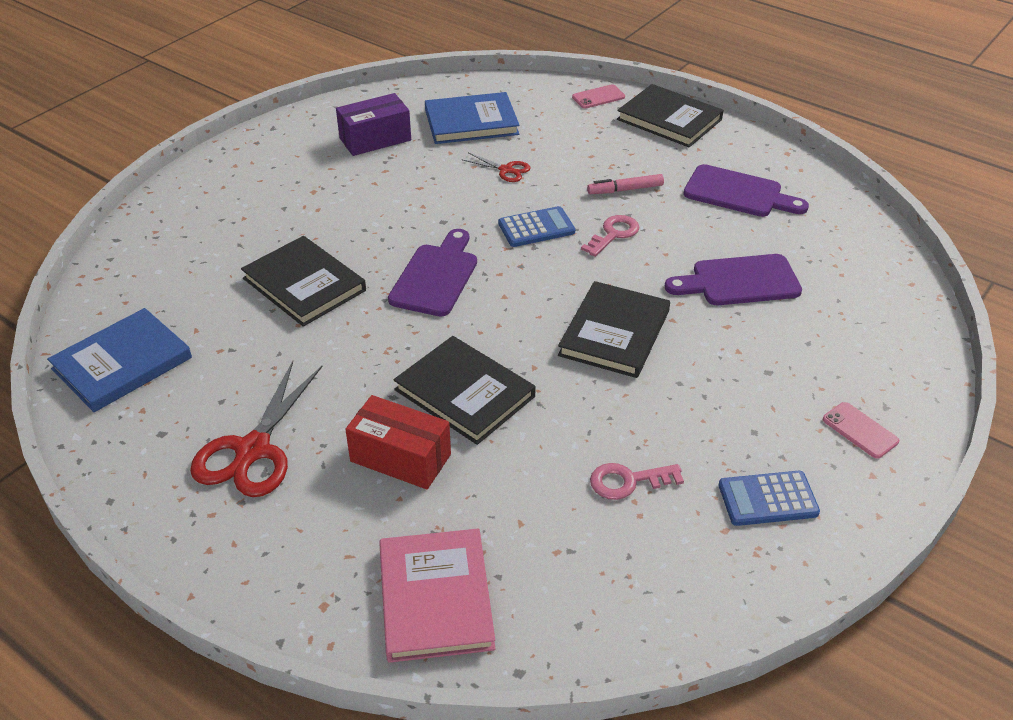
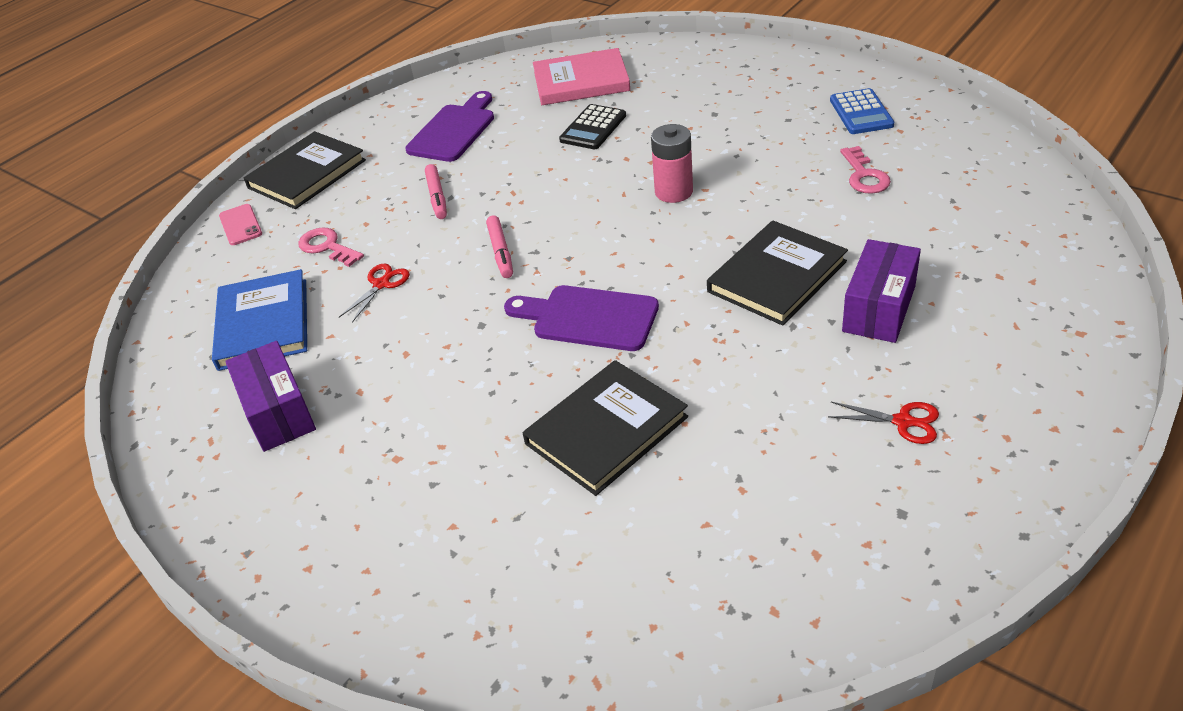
camera: 85 degrees left, 0 degrees up
blue book [47,308,192,412] -> none
red scissors [190,361,322,497] -> red scissors [828,402,939,444], size x0.50
red box [345,395,451,489] -> purple box [842,239,921,343]
pink book [379,528,495,663] -> pink book moved to [533,48,630,105]
blue calculator [498,206,575,247] -> pink marker [486,215,513,278]
black book [558,281,670,378] -> pink battery [651,124,693,203]
pink key [581,215,639,257] -> pink key moved to [298,227,364,267]
purple cutting board [665,254,802,305] -> black calculator [559,104,626,149]
pink phone [823,402,899,459] -> none

